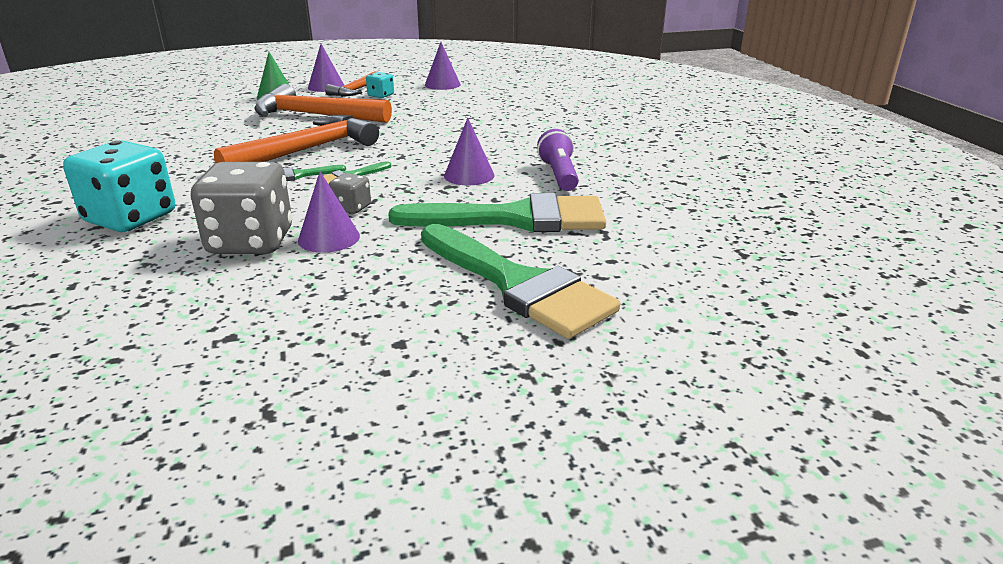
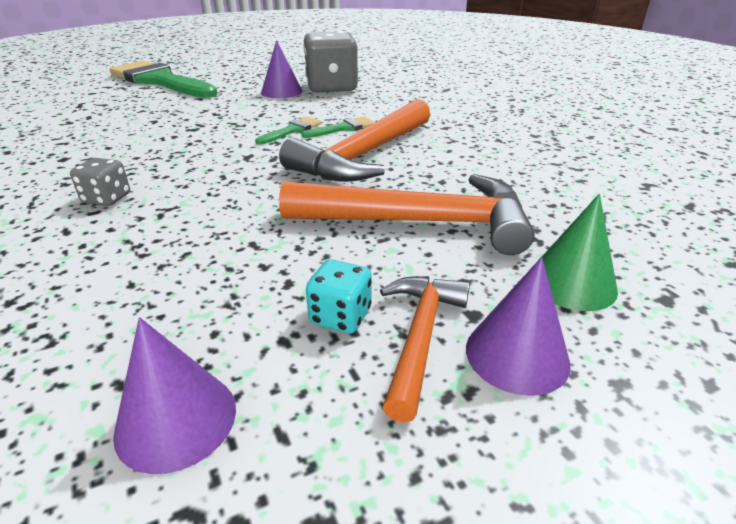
camera: 170 degrees right, 5 degrees up
turquoise dice [63,140,175,232] -> none
grey dice [329,173,371,214] -> grey dice moved to [70,158,130,206]
green brush [388,193,606,232] -> none
purple cone [444,118,495,186] -> none
purple flashlight [537,129,579,191] -> none

